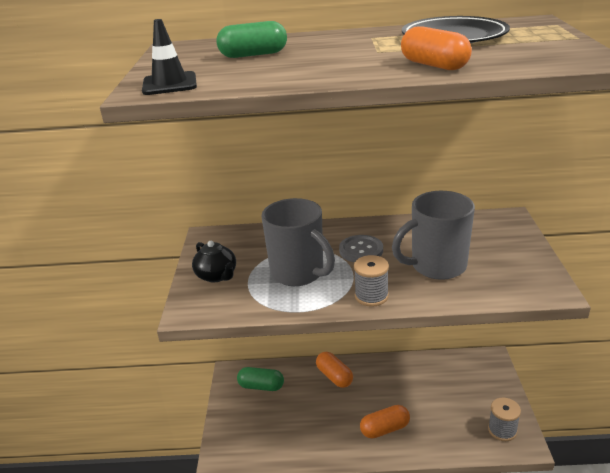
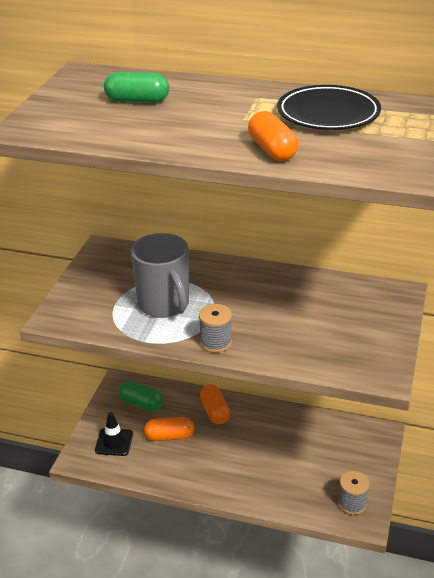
camera: 15 degrees right, 5 degrees up
black traffic cone [142,19,197,95] -> black traffic cone moved to [95,412,133,456]
black teapot [192,241,236,282] -> none
grey button [339,235,383,262] -> none
orange capsule [360,405,410,439] -> orange capsule moved to [144,417,195,441]
grey mug [392,191,475,280] -> none

